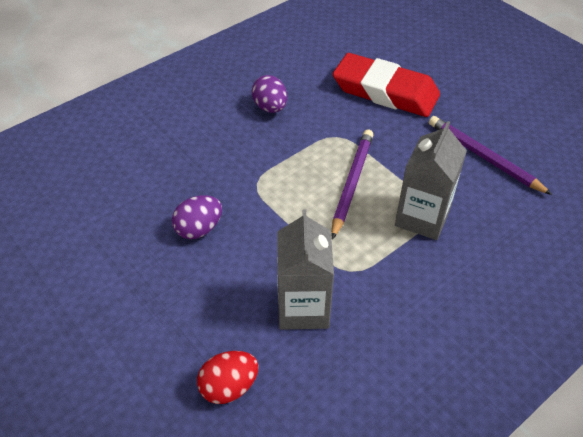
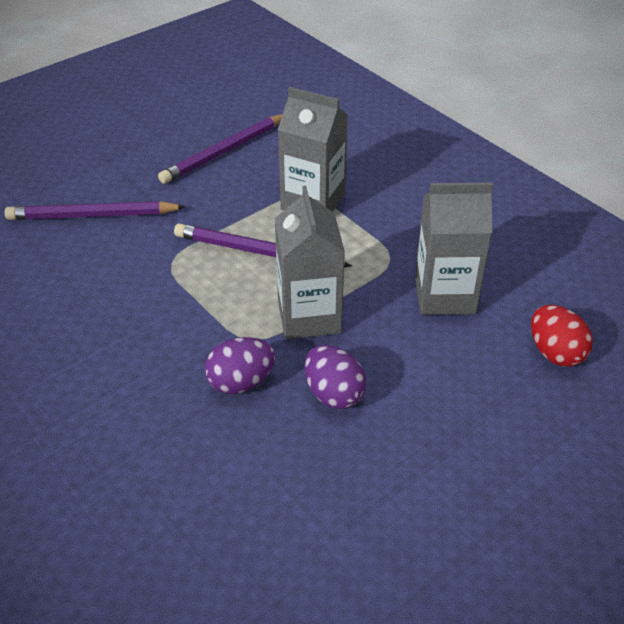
camera: 90 degrees left, 5 degrees down
purple egg [252,75,287,113] -> purple egg moved to [205,337,275,394]
red eraser [333,53,440,117] -> purple pencil [4,201,186,220]
none -> grey carton [275,185,345,339]

